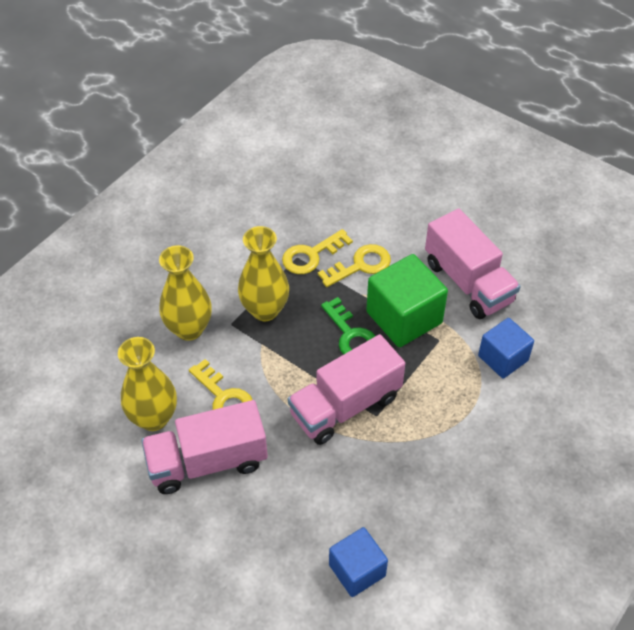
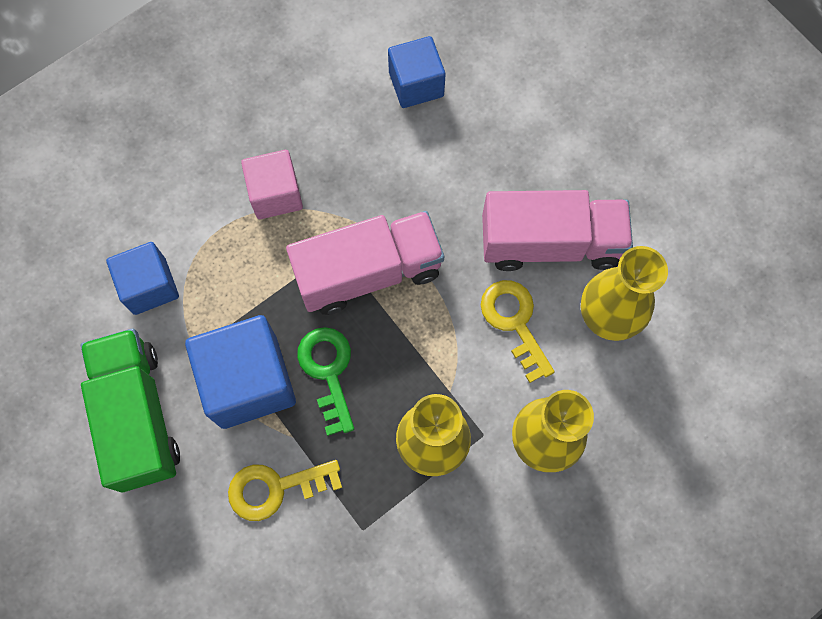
camera: 165 degrees left, 20 degrees up
yellow key [282,229,353,274] -> none
green cube [366,254,448,347] -> blue cube [185,315,296,429]
pink truck [425,208,521,319] -> green truck [81,328,180,492]
none -> pink cube [241,150,303,219]

